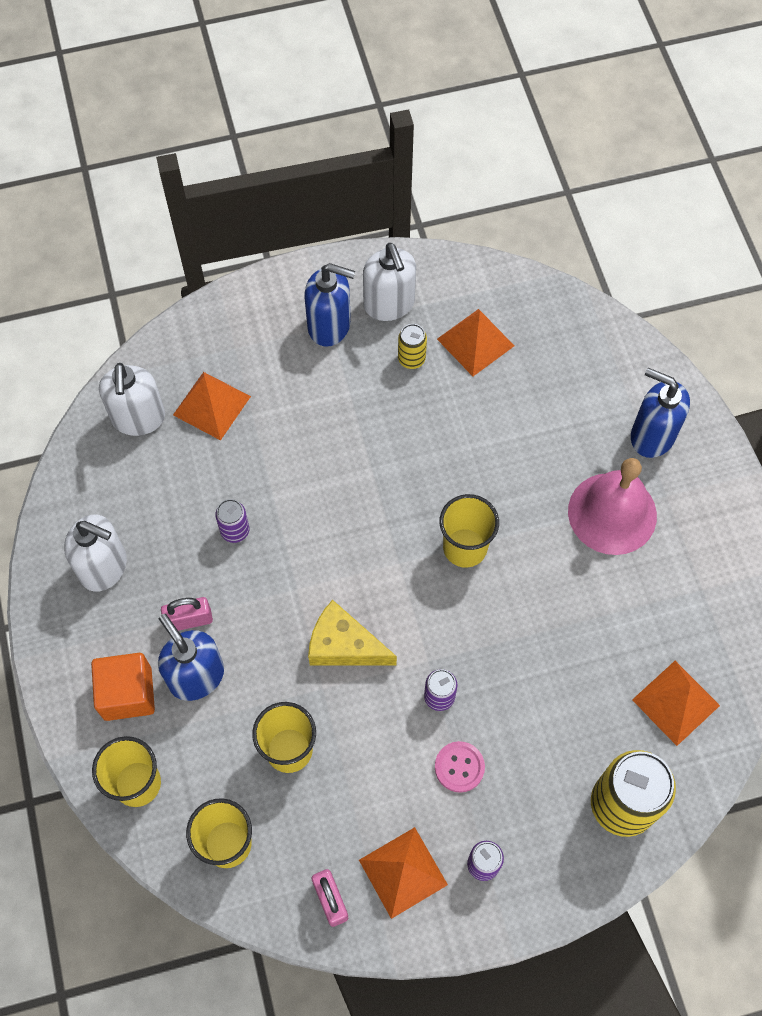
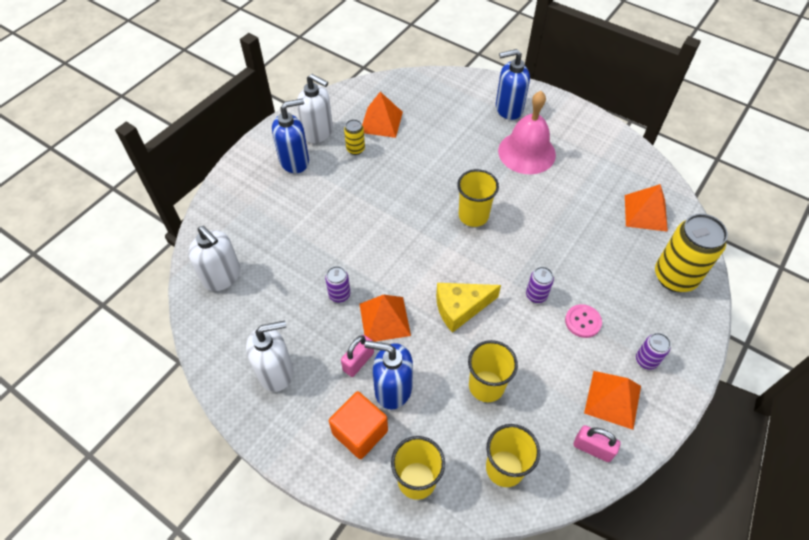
camera: 40 degrees left, 10 degrees down
orange pyramid [173,372,251,440] -> orange pyramid moved to [359,295,411,342]

